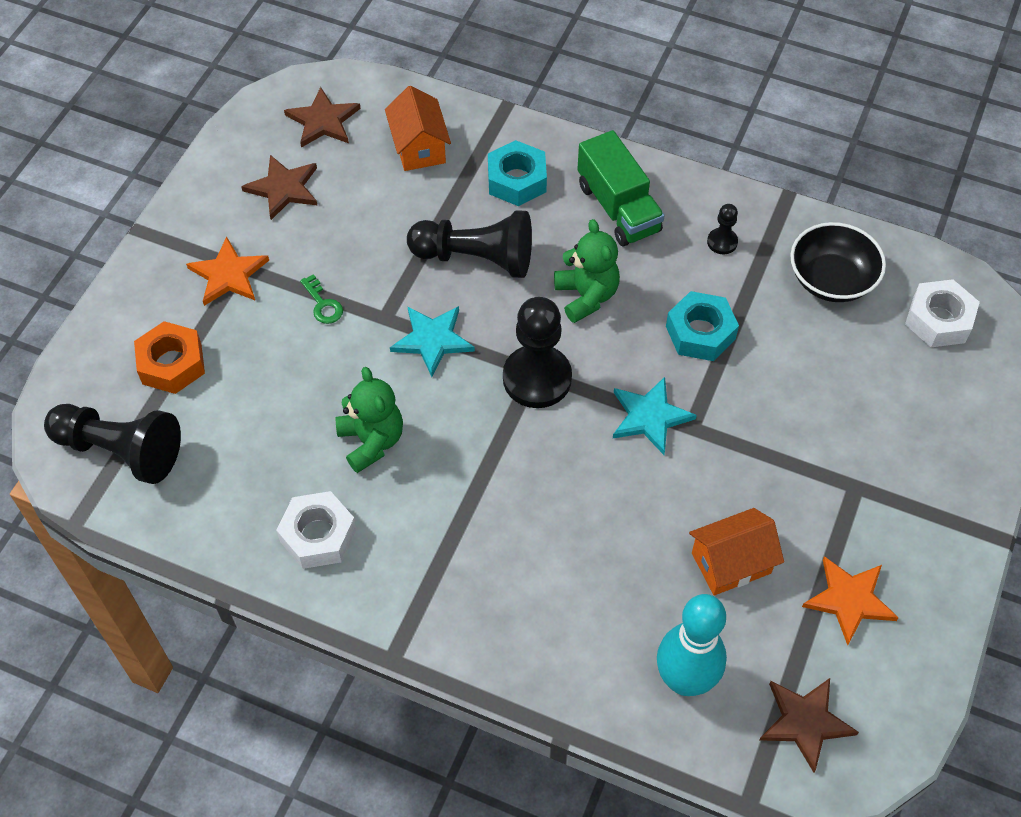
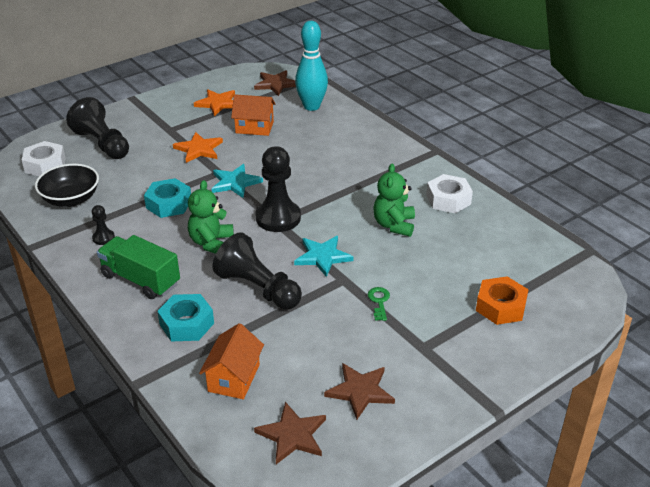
camera: 150 degrees left, 20 degrees down
black pawn [44,404,181,484] -> black pawn moved to [66,97,129,159]
orange star [186,237,269,306] -> orange star moved to [173,132,223,163]
green truck [577,130,665,246] -> green truck turned 60 degrees counterclockwise [97,235,180,299]

